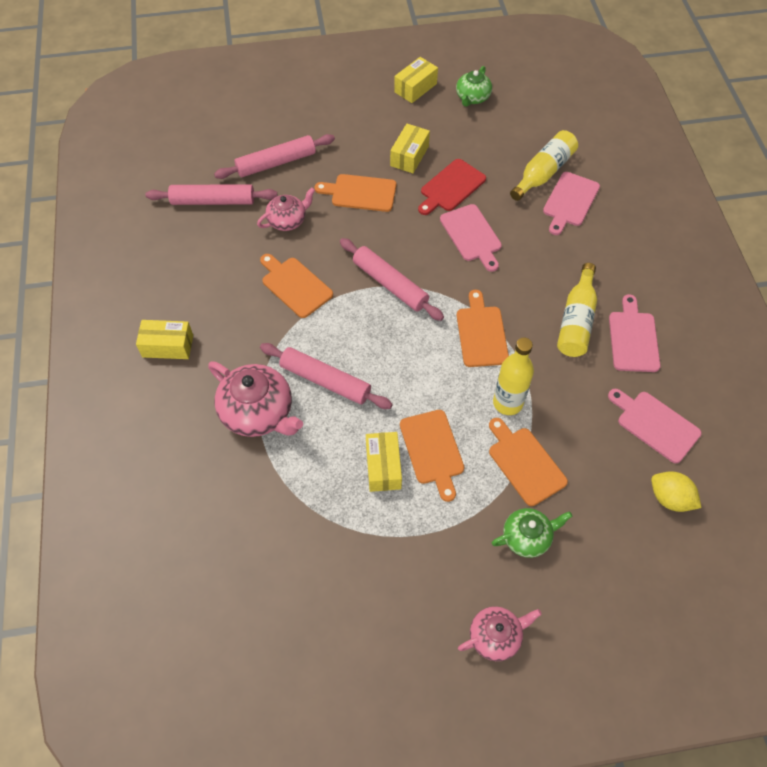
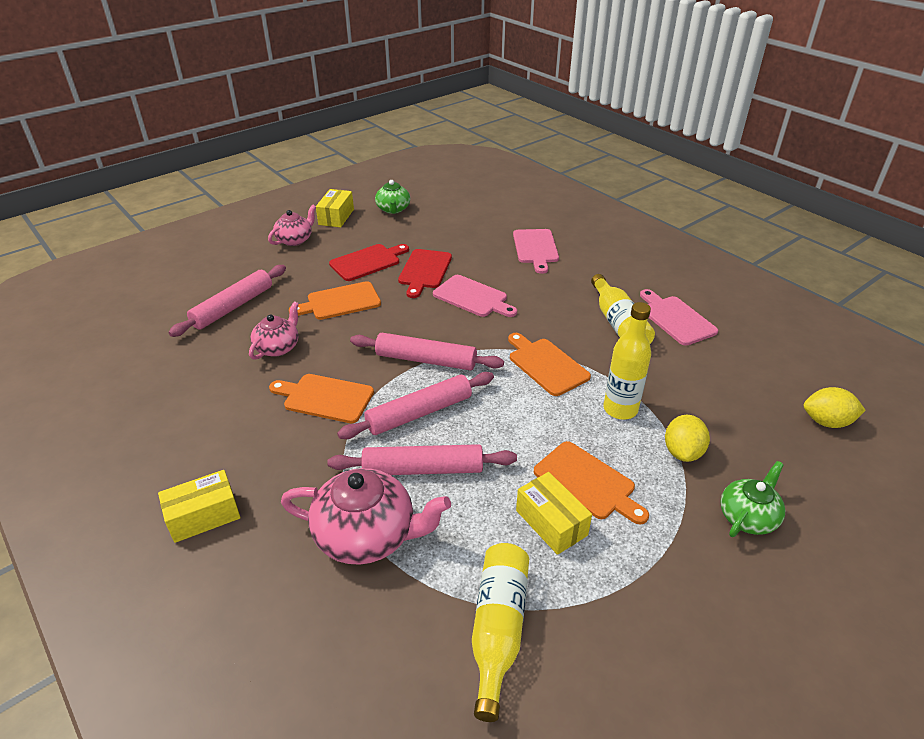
camera: 30 degrees left, 20 degrees down
pink rolling pin [145,184,277,205] -> pink rolling pin moved to [337,372,494,439]
yellow box [390,124,430,173] -> red cutting board [329,244,409,281]
pink teapot [458,606,542,661] -> pink teapot moved to [268,205,316,246]
orange cutting board [489,418,568,506] -> yellow lemon [665,415,710,462]
yellow bottle [510,130,578,201] -> yellow bottle moved to [472,543,529,722]
pink cutting board [608,389,702,463] -> none

